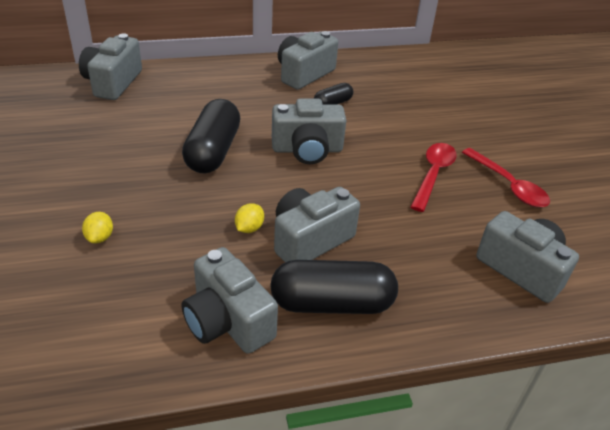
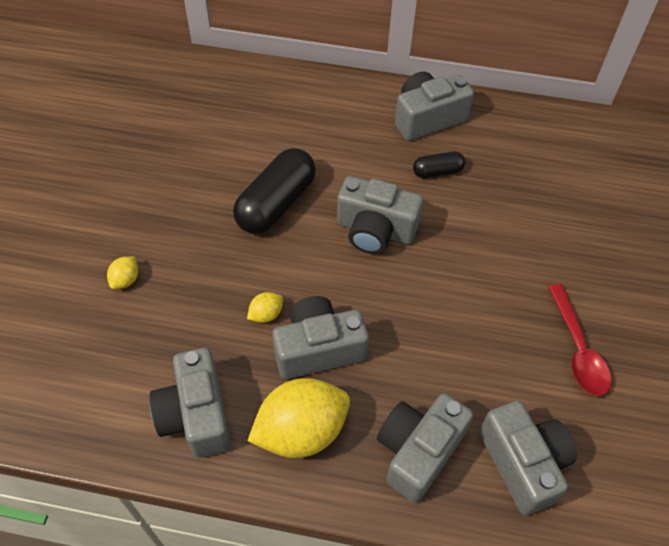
camera: 25 degrees right, 15 degrees up
grey camera [79,33,142,100] -> grey camera moved to [377,393,473,503]
black capsule [270,260,398,314] -> yellow lemon [248,378,350,458]
red spoon [410,143,457,212] -> none

